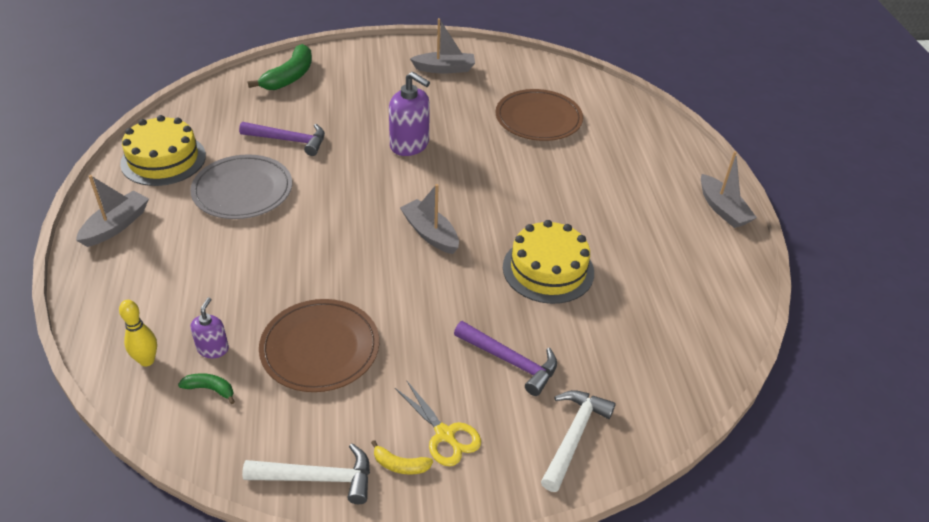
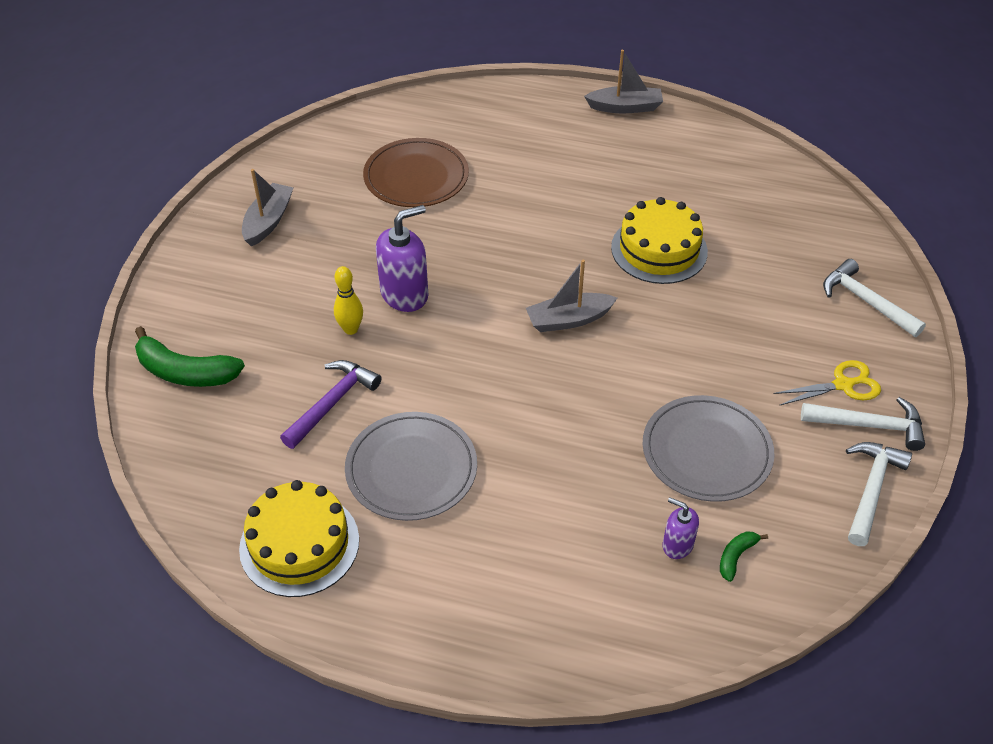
camera: 65 degrees left, 5 degrees up
grey boat [76,175,149,247] -> none
yellow bowling pin [119,300,157,366] -> yellow bowling pin moved to [334,266,363,335]
green banana [248,44,312,90] -> green banana turned 150 degrees clockwise [135,326,245,387]
brown plate [259,299,379,392] -> grey plate [643,395,774,502]
yellow banana [371,440,433,475] -> white hammer [801,397,925,451]
purple hammer [454,321,557,396] -> none

